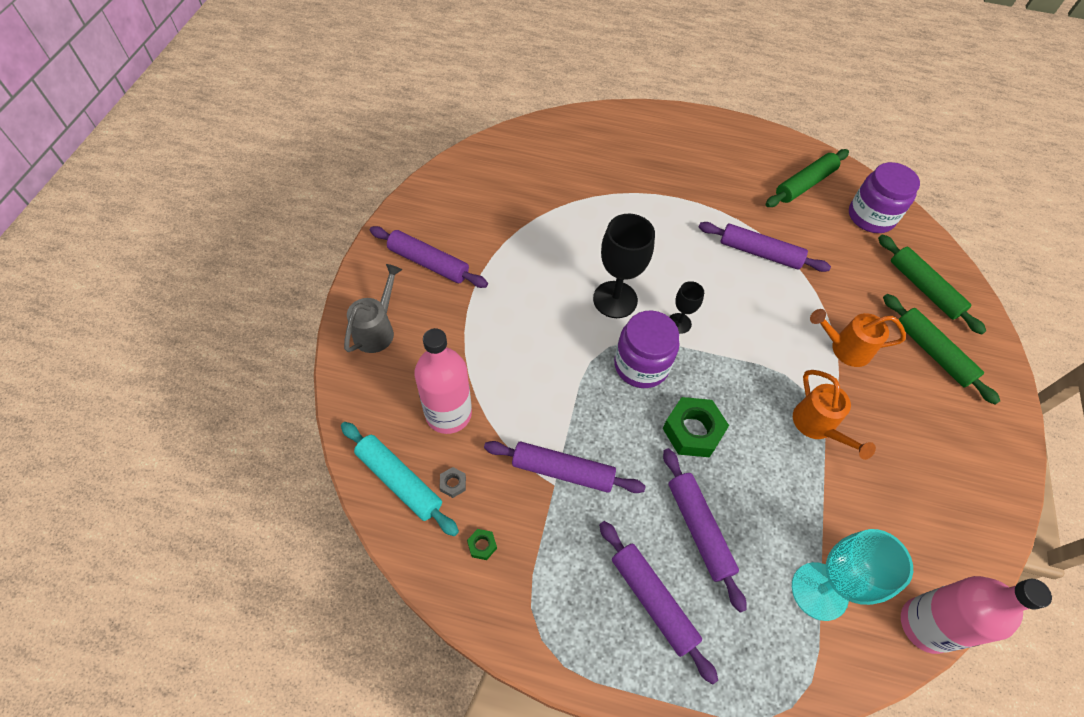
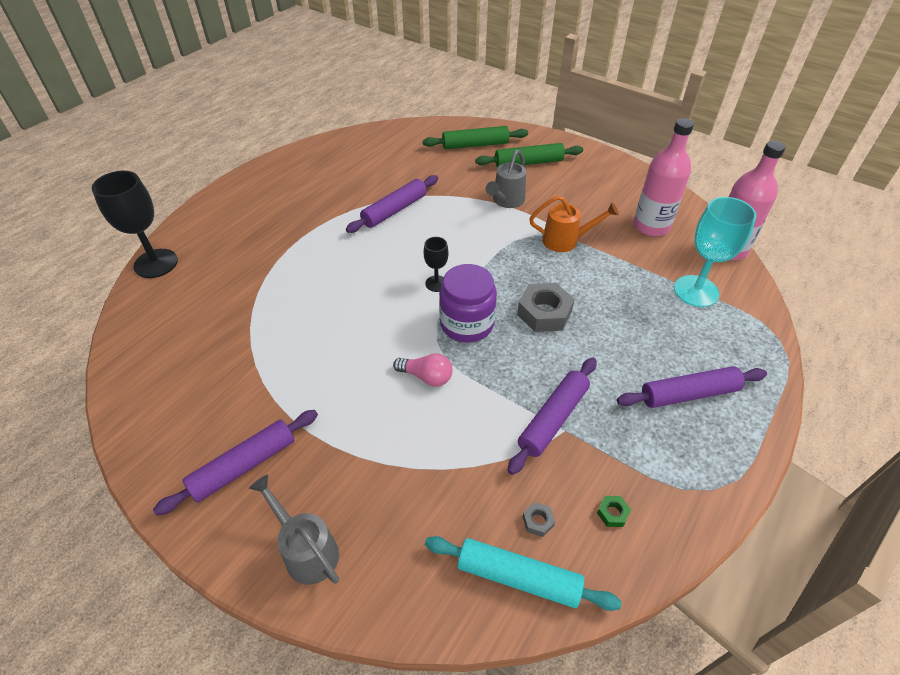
camera: 65 degrees left, 10 degrees down
turquoise rolling pin [341,422,459,536] -> turquoise rolling pin turned 45 degrees clockwise [425,536,622,611]
pink bottle [414,328,472,434] -> pink bottle moved to [633,118,694,236]
black goblet [593,214,655,318] -> black goblet moved to [92,171,178,278]
green nut [662,397,729,457] -> grey nut [517,283,575,332]
purple rolling pin [663,448,747,613] -> none
green rolling pin [766,149,849,207] -> none
orange watering can [810,309,906,367] -> grey watering can [486,150,526,208]
purple jar [849,162,920,233] -> none
none -> pink light bulb [393,353,452,387]

